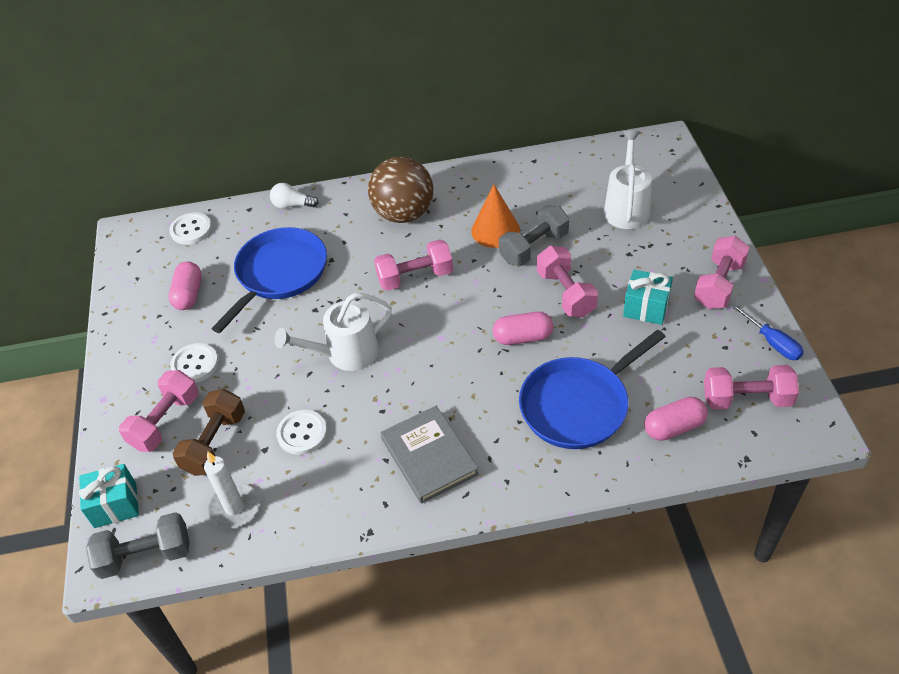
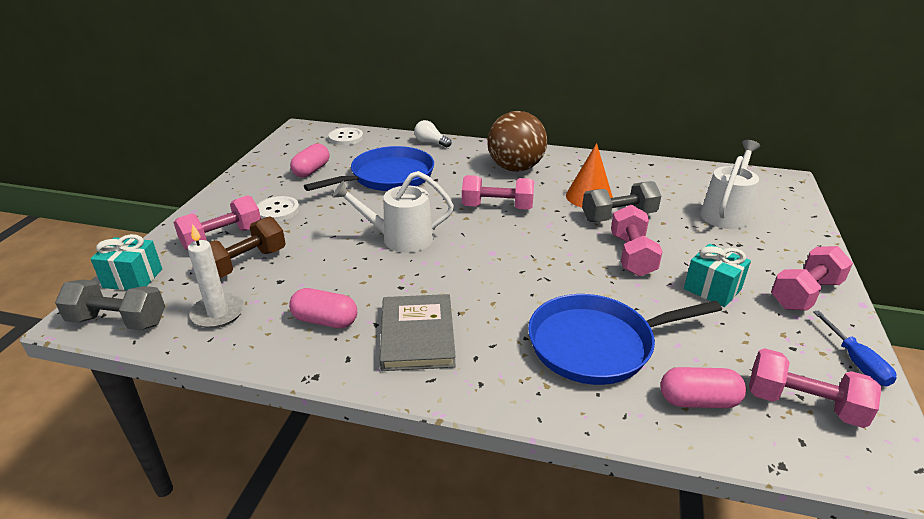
camera: 20 degrees right, 15 degrees down
white button [276,410,327,455] -> none
pink capsule [493,312,553,345] -> pink capsule moved to [289,288,357,328]

